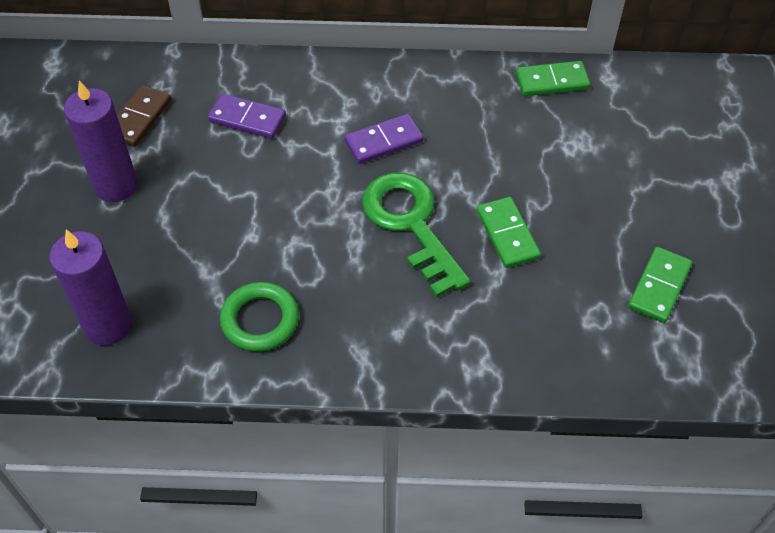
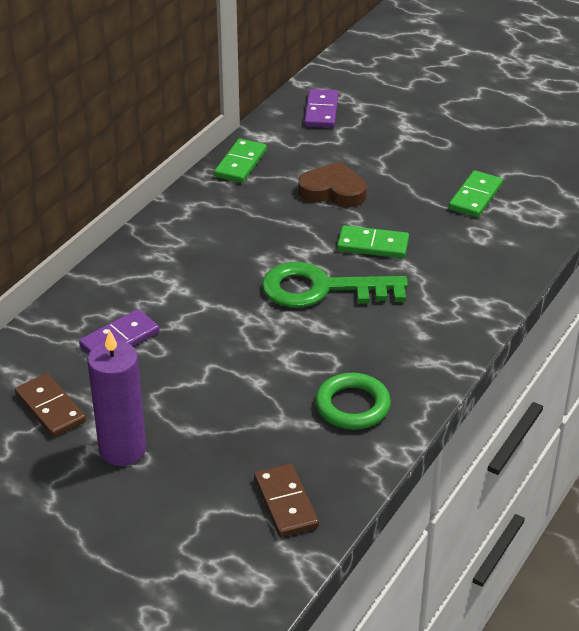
camera: 60 degrees left, 15 degrees down
purple candle [49,229,132,346] -> brown domino [254,463,319,537]
purple domino [345,114,424,164] -> purple domino moved to [304,89,338,128]
green domino [628,247,692,323] -> green domino turned 60 degrees clockwise [449,170,503,217]
none -> brown heart [298,162,367,207]

